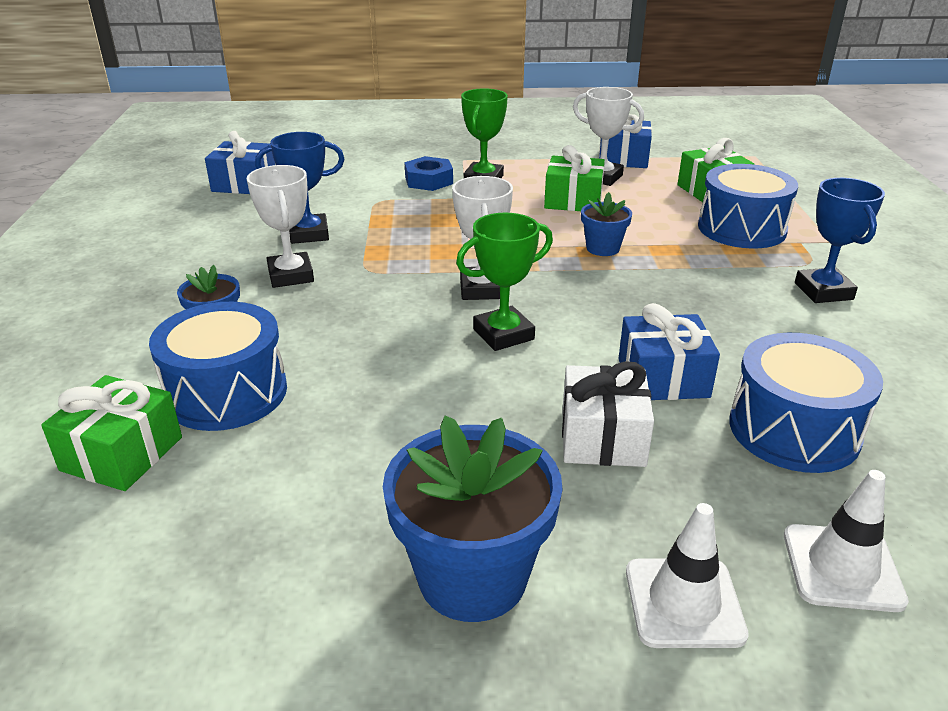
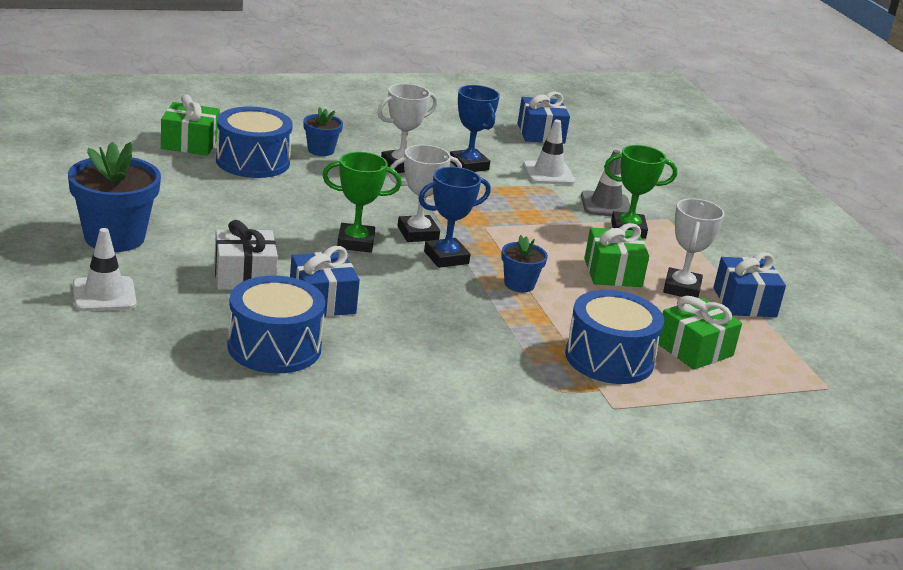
camera: 70 degrees right, 5 degrees down
blue nut [405,156,453,191] -> grey traffic cone [581,150,630,216]
green trophy [456,213,553,351] -> green trophy turned 45 degrees counterclockwise [322,152,402,253]
white traffic cone [784,470,909,612] -> white traffic cone moved to [523,120,575,185]
blue trophy [795,178,885,303] -> blue trophy moved to [418,167,491,268]

